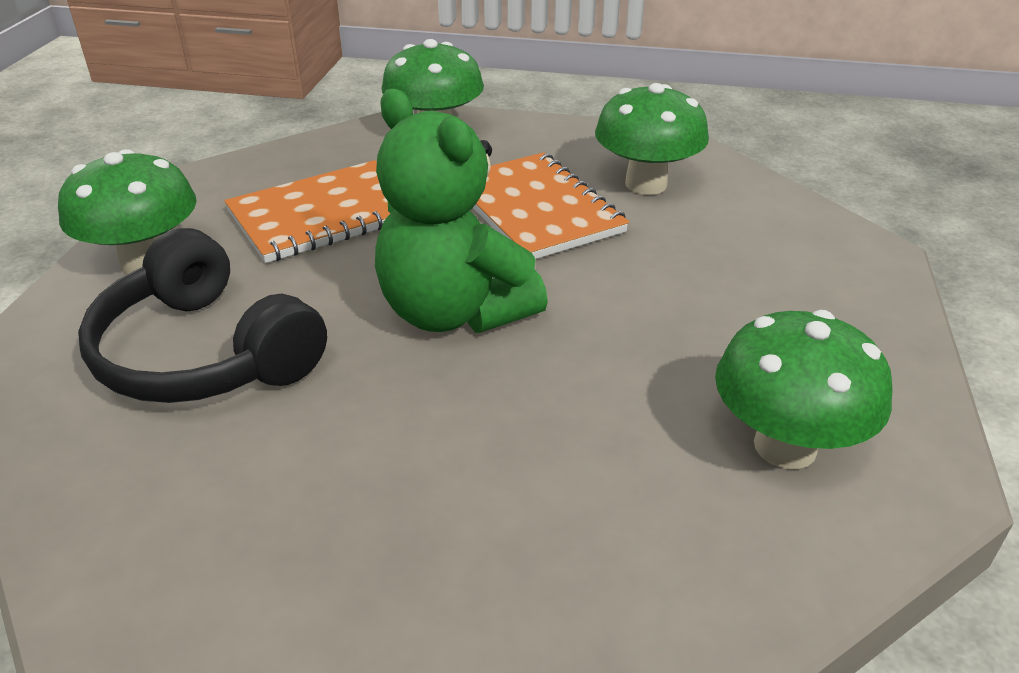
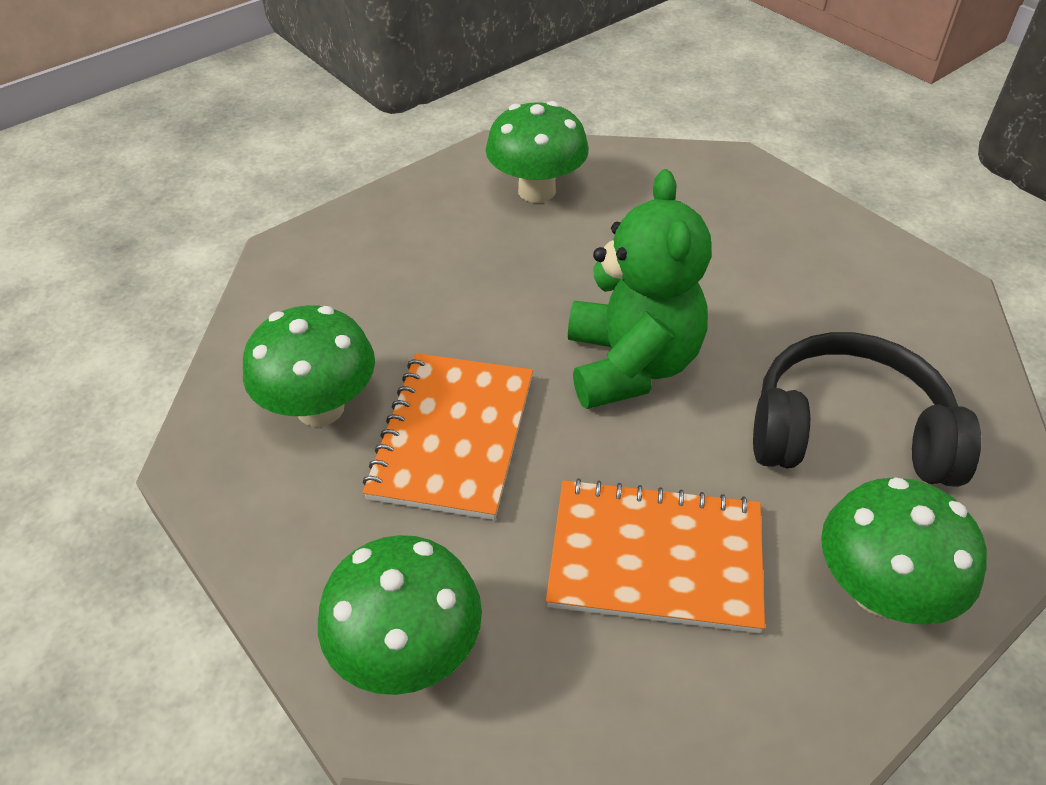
camera: 140 degrees left, 10 degrees up
black headphones [78,228,327,403] -> black headphones turned 75 degrees counterclockwise [753,332,981,487]

